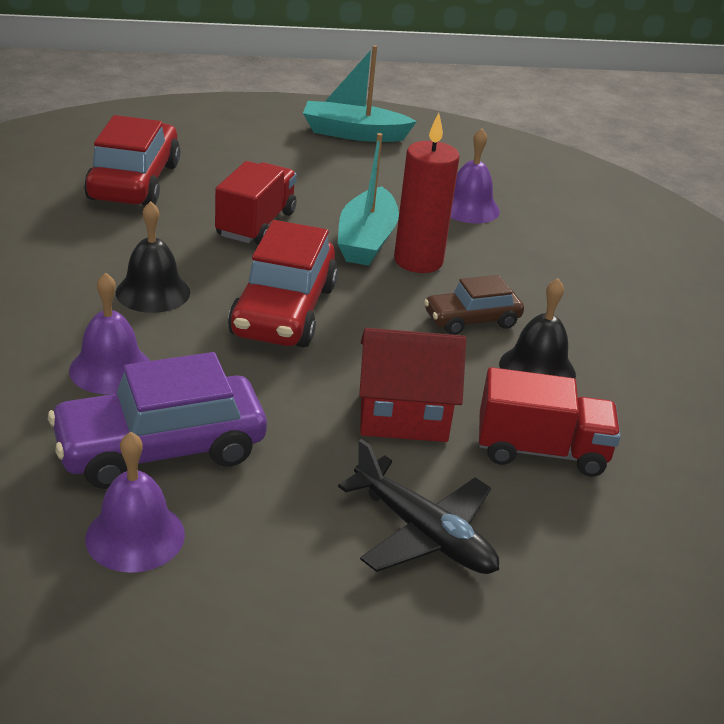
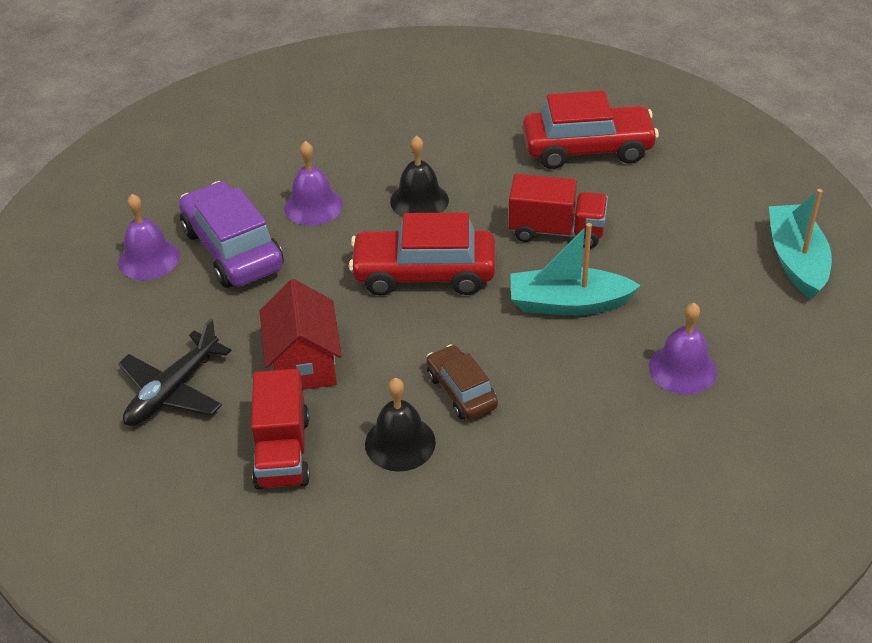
camera: 85 degrees right, 10 degrees up
red candle [394,113,460,273] -> none

